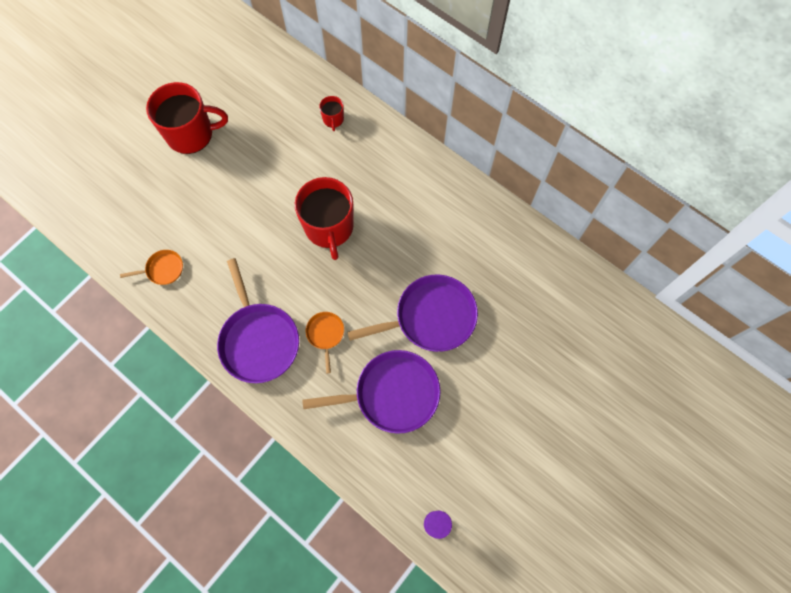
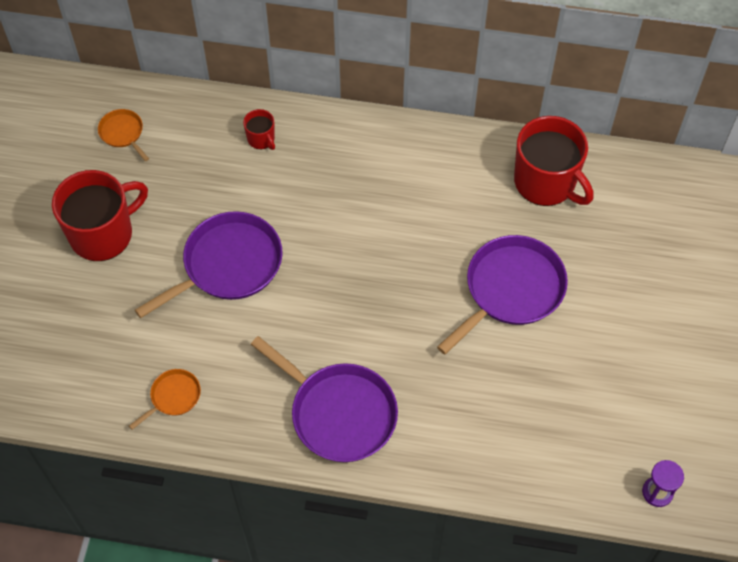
camera: 30 degrees left, 10 degrees down
red mug [295,177,354,260] -> red mug moved to [514,116,594,206]
purple pan [302,350,441,434] -> purple pan moved to [135,211,282,318]
orange pan [306,312,344,373] -> orange pan moved to [98,109,149,161]

